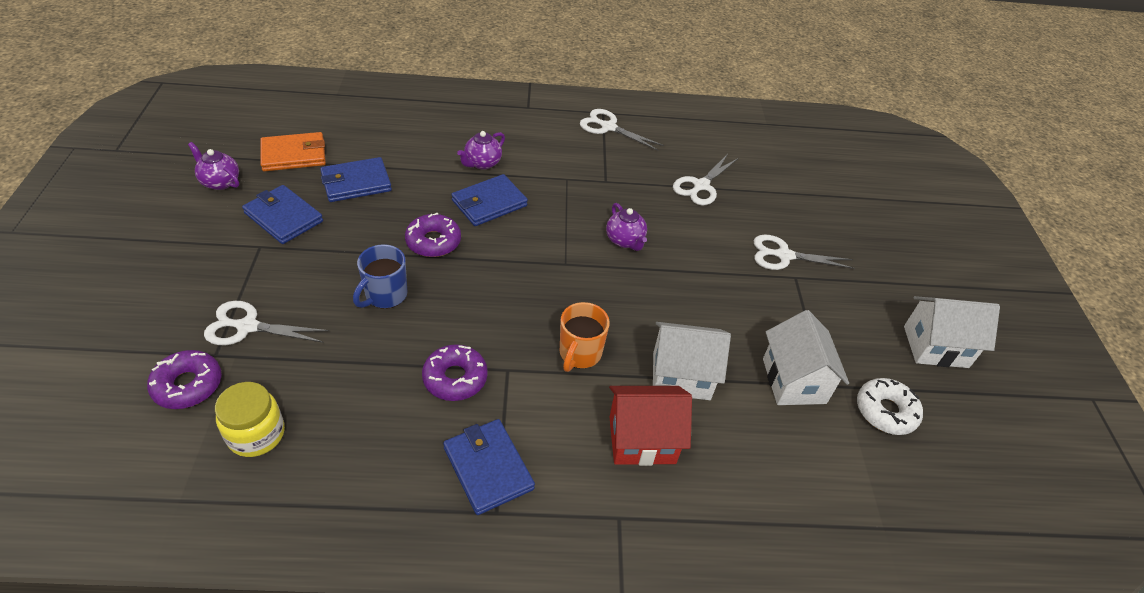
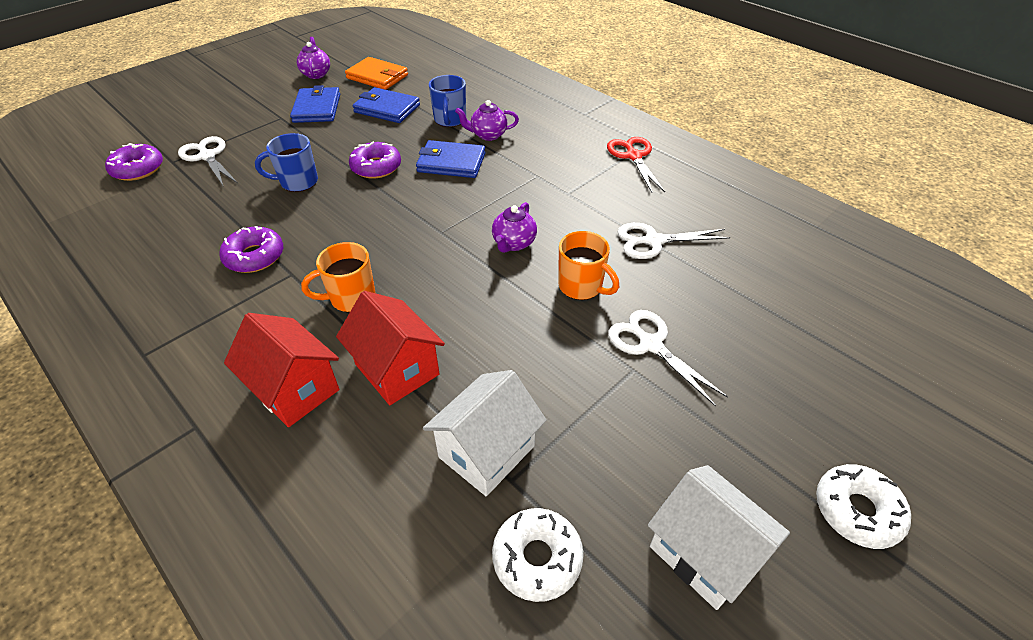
camera: 50 degrees right, 0 degrees up
yellow jar [215,382,285,457] -> none
blue wallet [443,419,535,515] -> none
white scissors [580,109,664,151] -> red scissors [607,137,665,192]
white house [653,322,731,400] -> red house [336,291,445,405]
none -> blue mug [429,75,466,127]
none -> orange mug [558,231,619,300]
none -> white donut [816,464,911,549]

